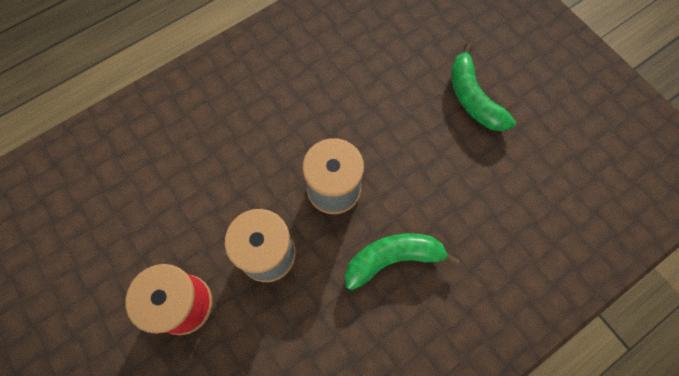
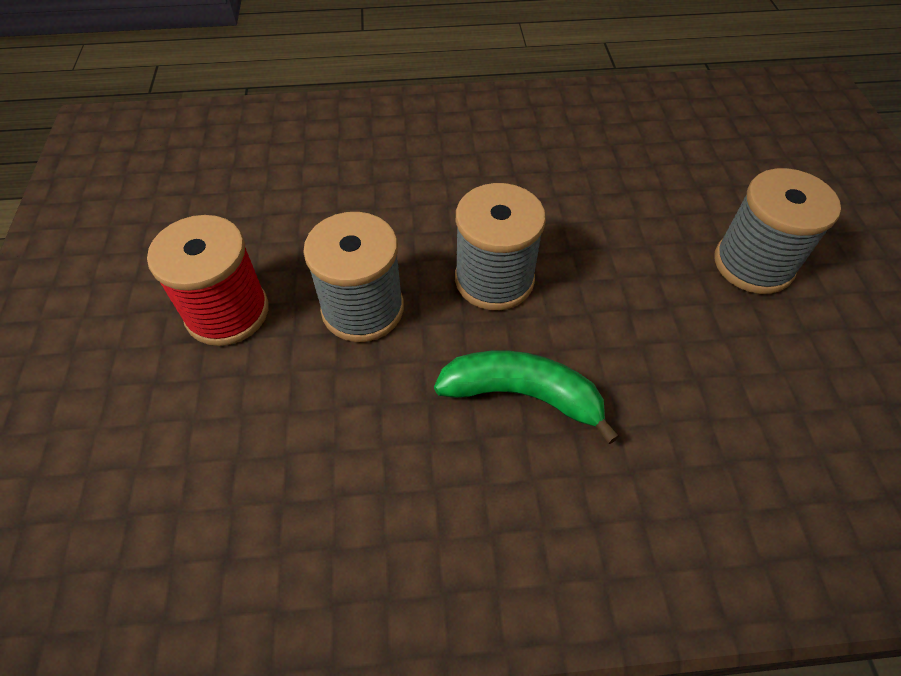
camera: 30 degrees right, 15 degrees down
green banana [451,43,516,131] -> grey spool [715,168,841,294]

